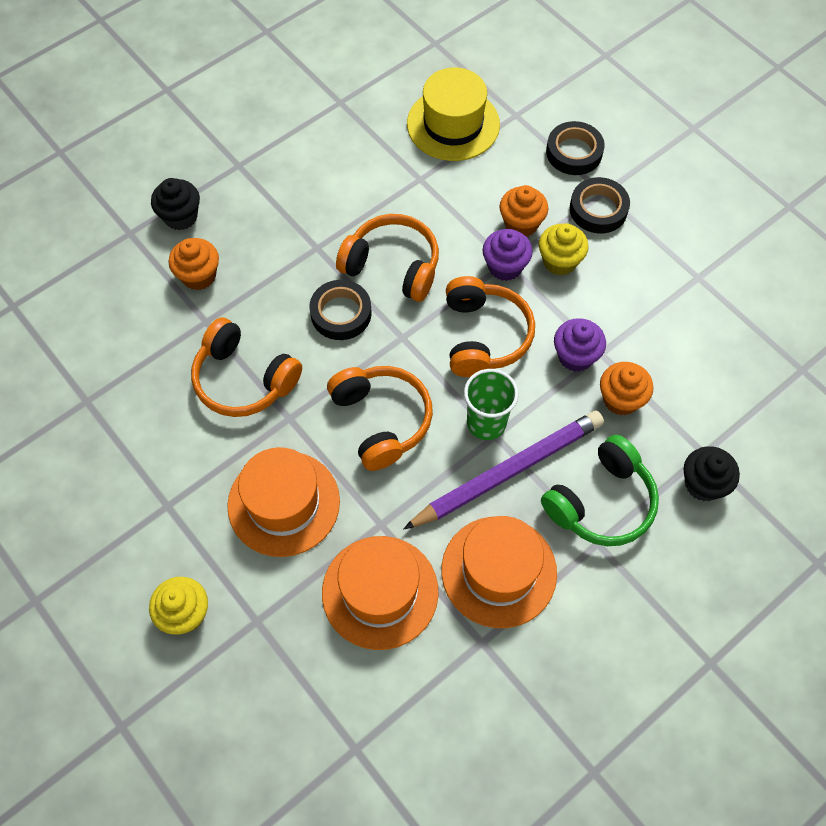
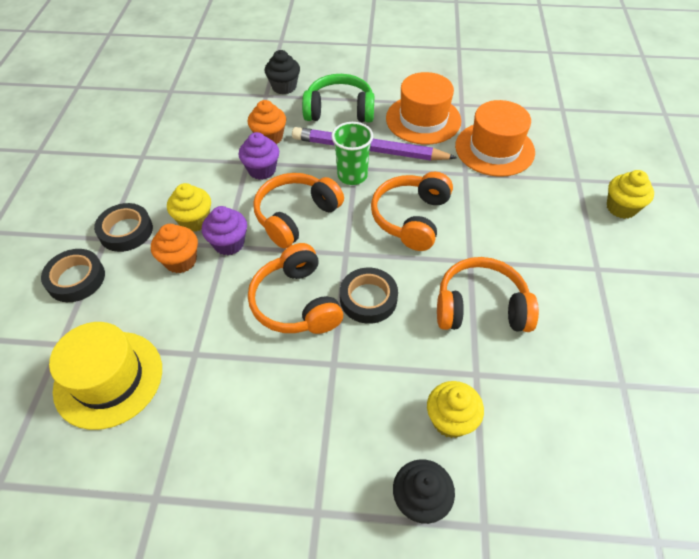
camera: 135 degrees left, 10 degrees down
orange cupcake [169,238,219,290] -> yellow cupcake [427,381,484,438]
orange headphones [191,317,302,417] -> orange headphones turned 75 degrees counterclockwise [437,257,539,332]
orange hat [227,447,340,557] -> none

